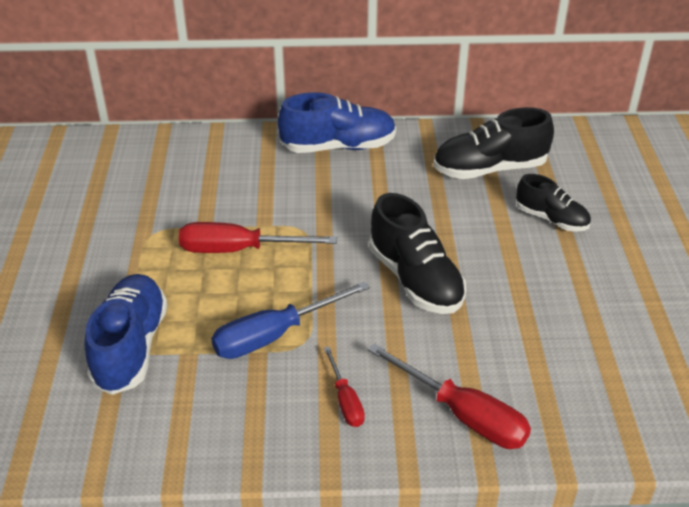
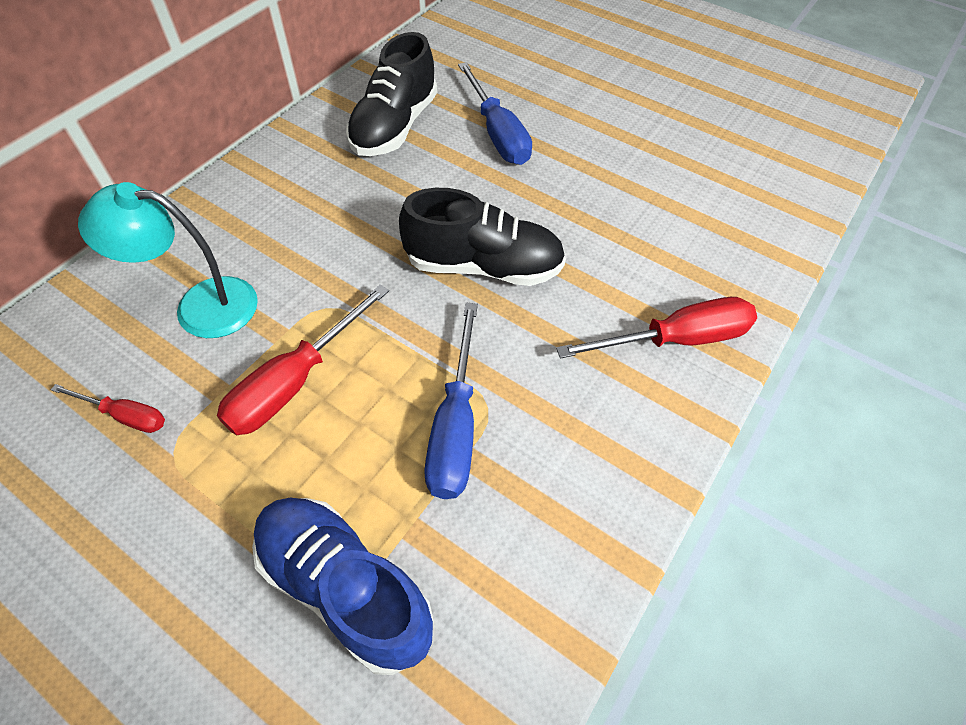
camera: 55 degrees left, 15 degrees up
blue shoe [278,92,396,153] -> none
red screwdriver [324,347,365,427] -> red screwdriver moved to [51,384,165,433]
black shoe [516,174,591,232] -> blue screwdriver [458,62,532,165]
none -> turquoise lamp [78,182,258,338]

